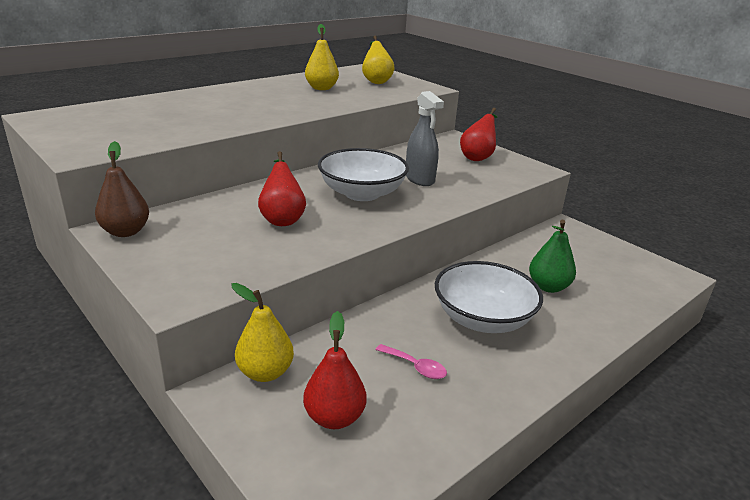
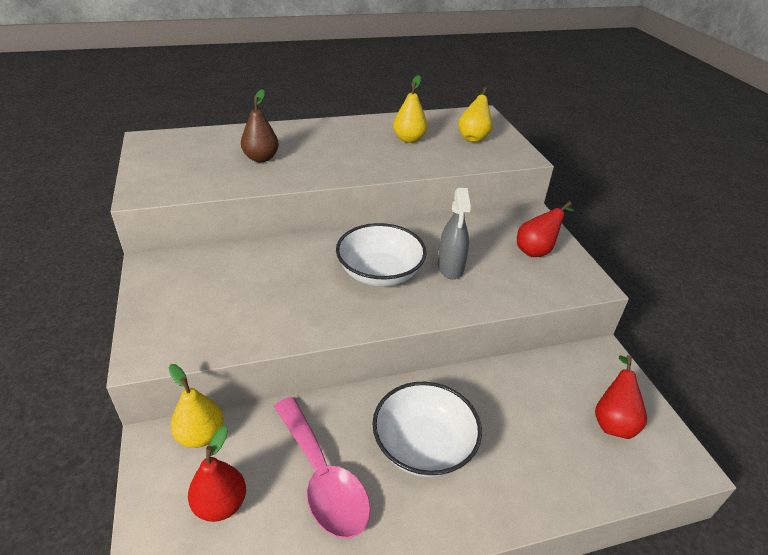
camera: 25 degrees right, 10 degrees up
brown pear [95,141,149,237] -> brown pear moved to [241,89,279,162]
red pear [258,151,306,226] -> red pear moved to [595,355,647,439]
pink spoon [375,344,447,379] -> pink spoon [274,397,371,539], size x2.35
green pear [529,220,576,293] -> none

